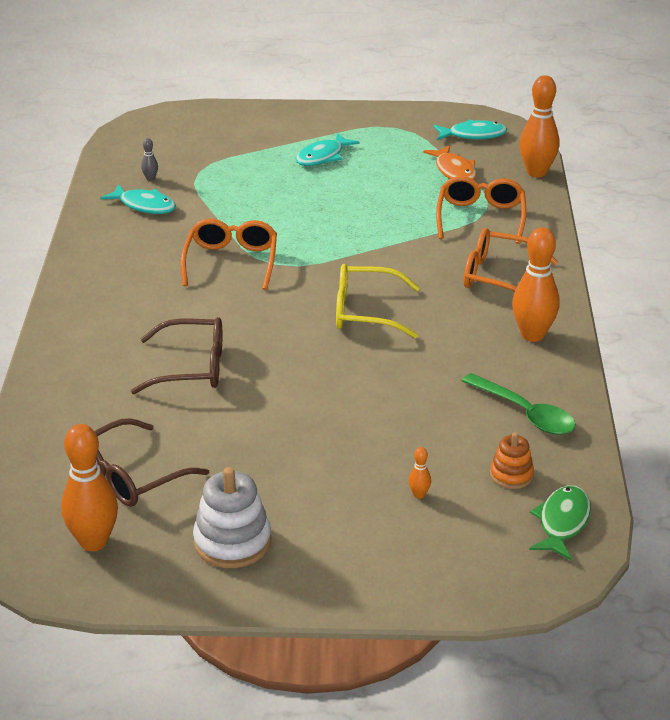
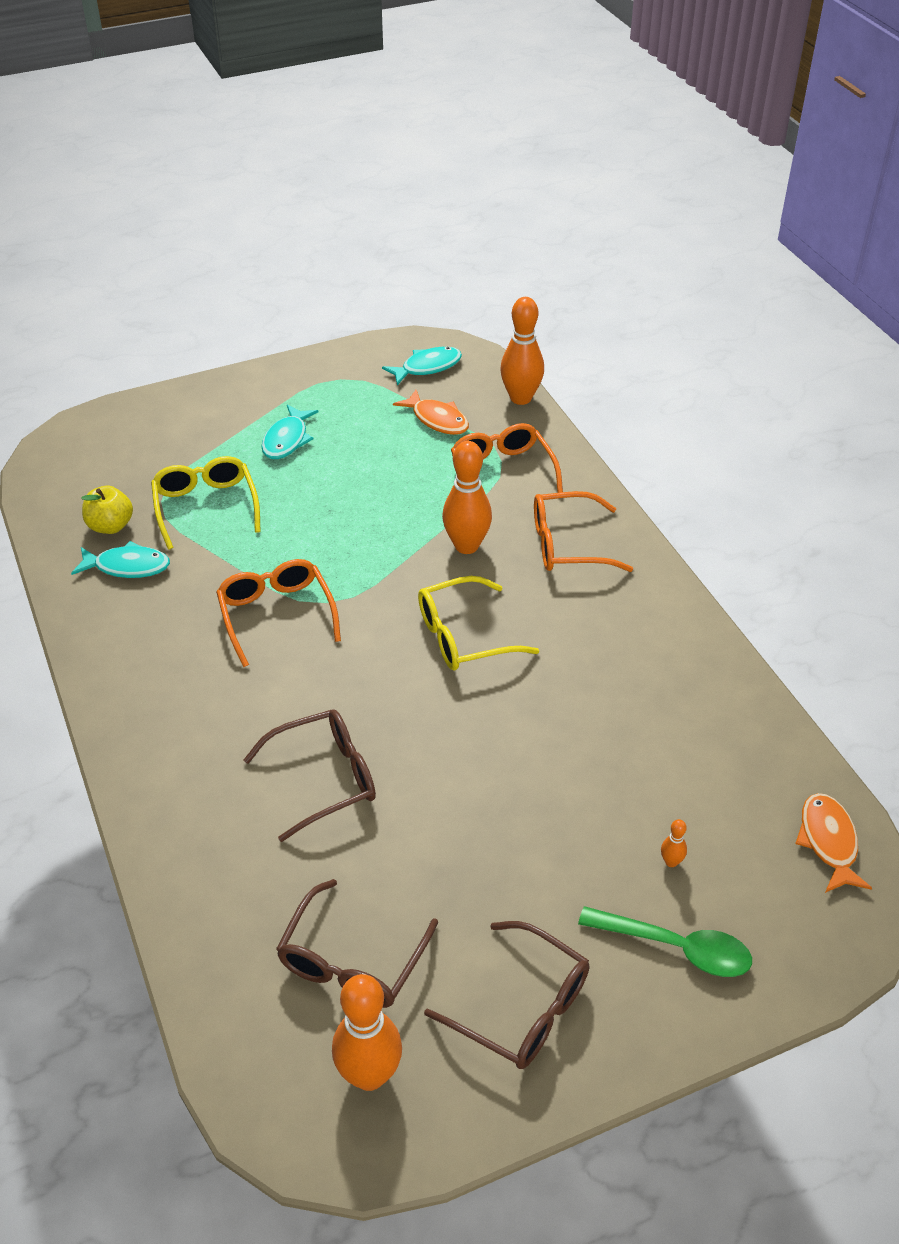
camera: 25 degrees left, 10 degrees up
grey bowling pin [141,138,158,181] -> yellow apple [81,486,133,534]
white stacking toy [193,467,271,568] -> brown glasses [424,921,589,1069]
green spoon [462,373,576,435] -> green spoon moved to [578,906,752,977]
orange stacking toy [490,432,534,489] -> none
orange bowling pin [512,227,559,342] -> orange bowling pin moved to [442,441,492,554]
green fish [529,485,591,560] -> orange fish [795,793,872,893]
none -> yellow glasses [151,456,261,550]

